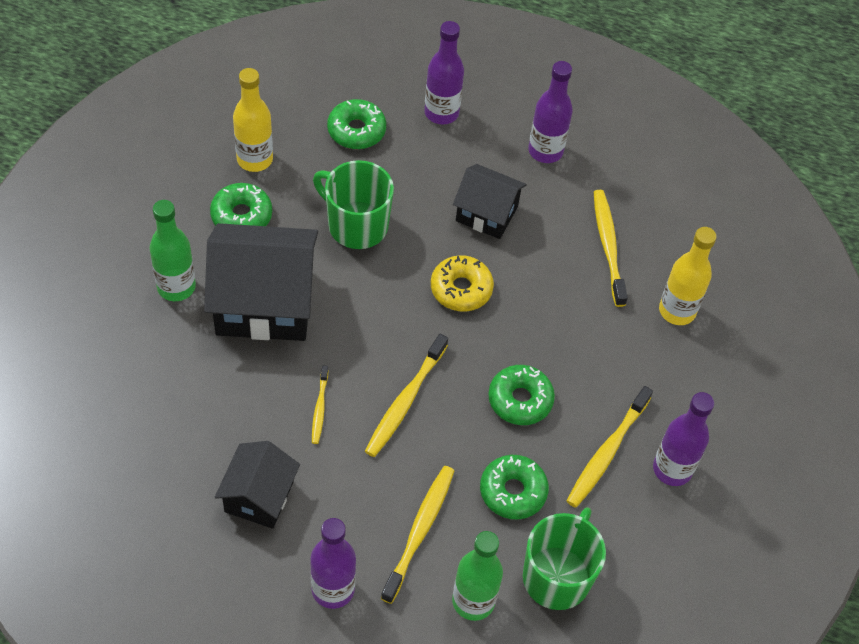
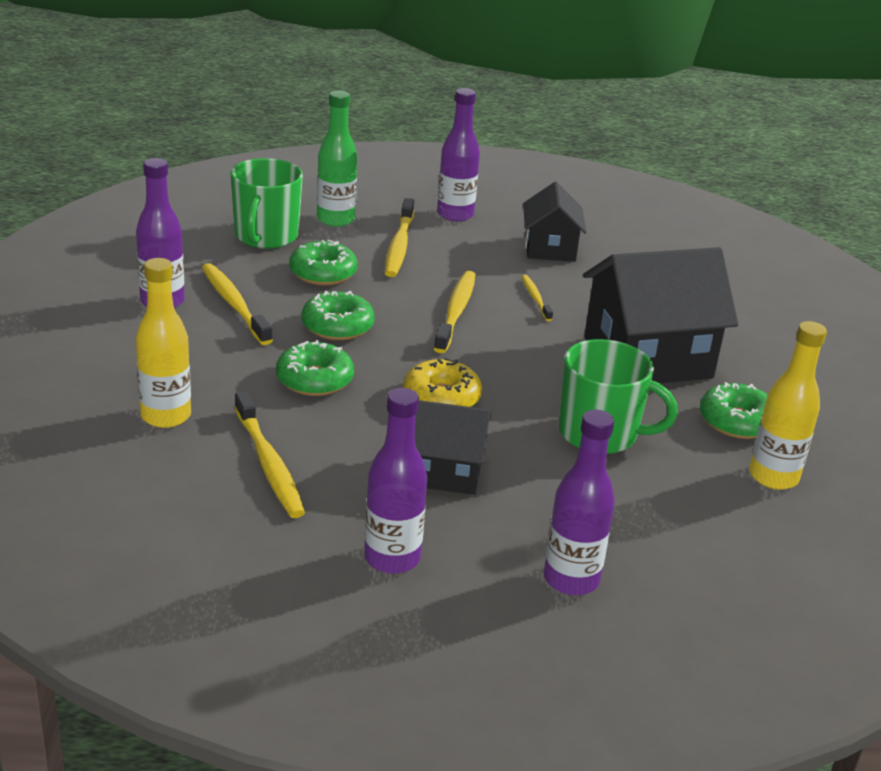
camera: 165 degrees right, 25 degrees down
green bottle [150,200,196,301] -> none
green donut [327,99,386,149] -> green donut moved to [276,340,354,396]
yellow toothbrush [567,386,653,508] -> yellow toothbrush turned 45 degrees counterclockwise [202,263,273,345]

